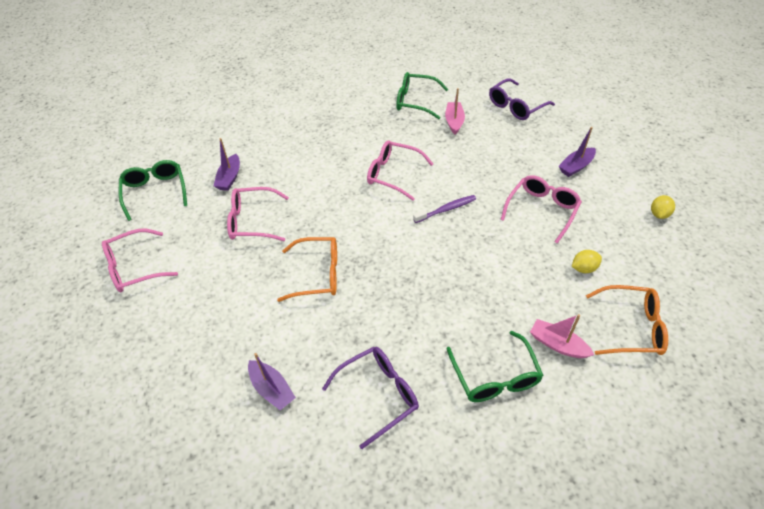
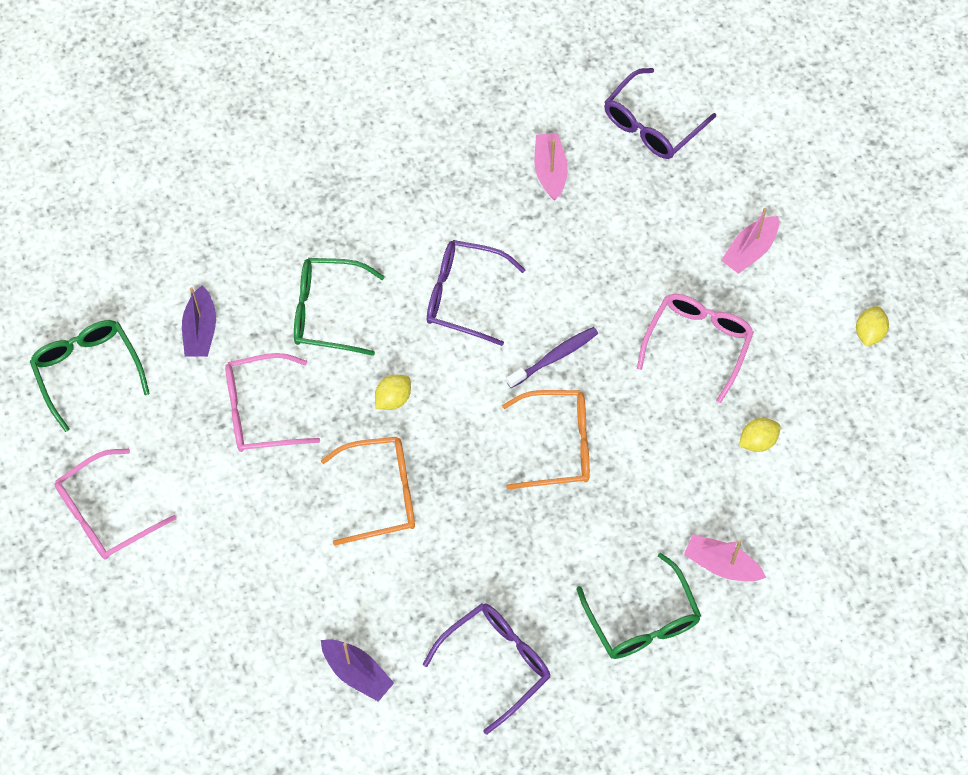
camera: 10 degrees left, 15 degrees up
pink glasses [367,140,433,201] -> purple glasses [427,240,526,346]
green glasses [396,72,448,119] -> green glasses moved to [294,258,385,356]
purple boat [559,127,596,177] -> pink boat [721,208,779,274]
orange glasses [586,285,668,355] -> orange glasses moved to [502,390,590,490]
none -> yellow lemon [375,375,411,410]

